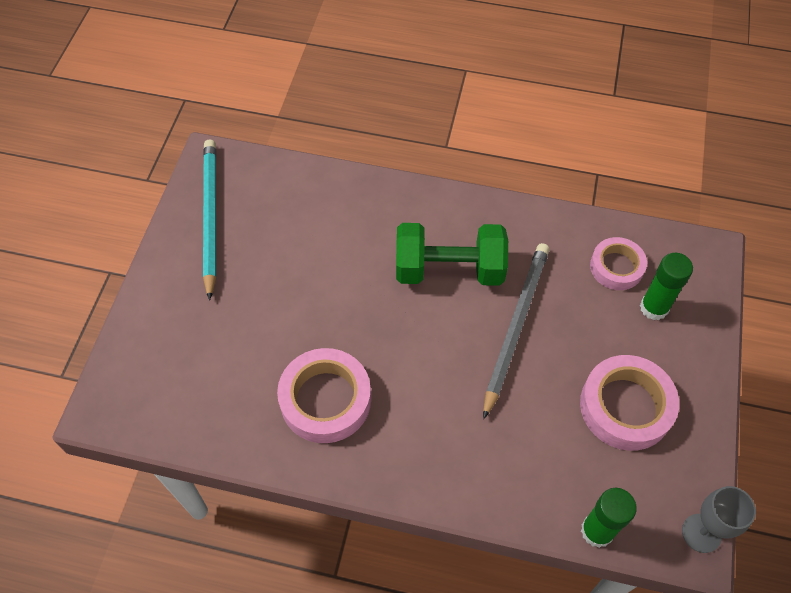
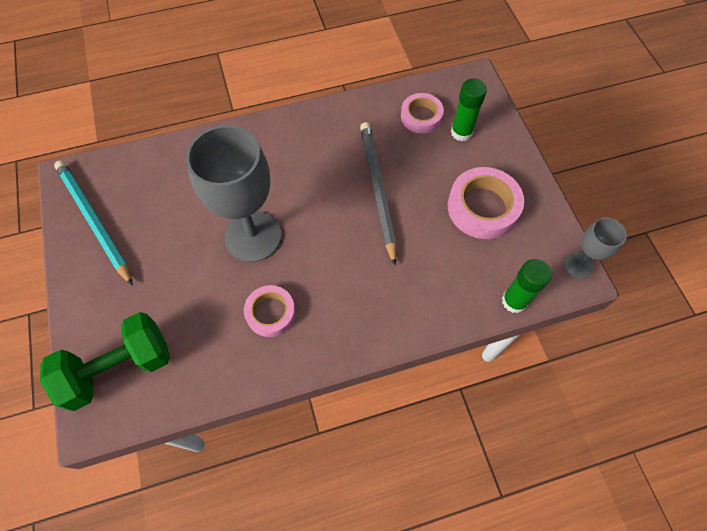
camera: 30 degrees left, 5 degrees up
pink tape [277,348,371,443] -> pink tape [244,285,296,337], size x0.64
green dumbbell [396,223,508,286] -> green dumbbell moved to [40,312,170,411]
none -> grey goblet [186,125,281,262]

